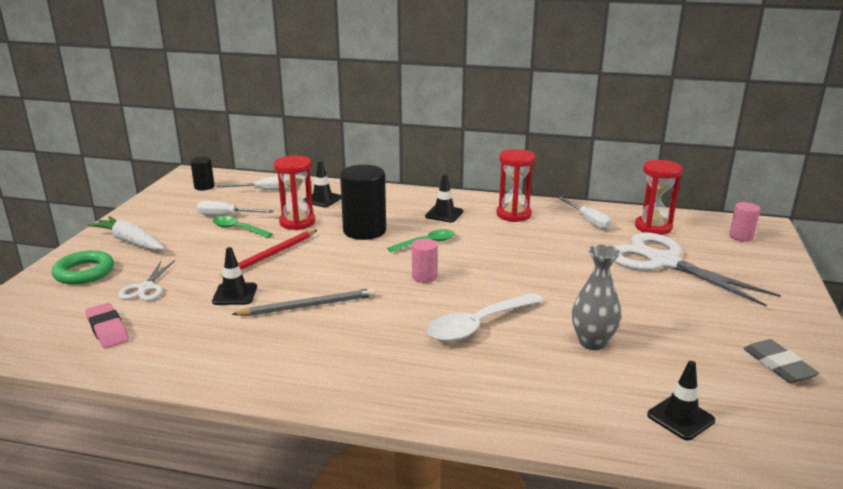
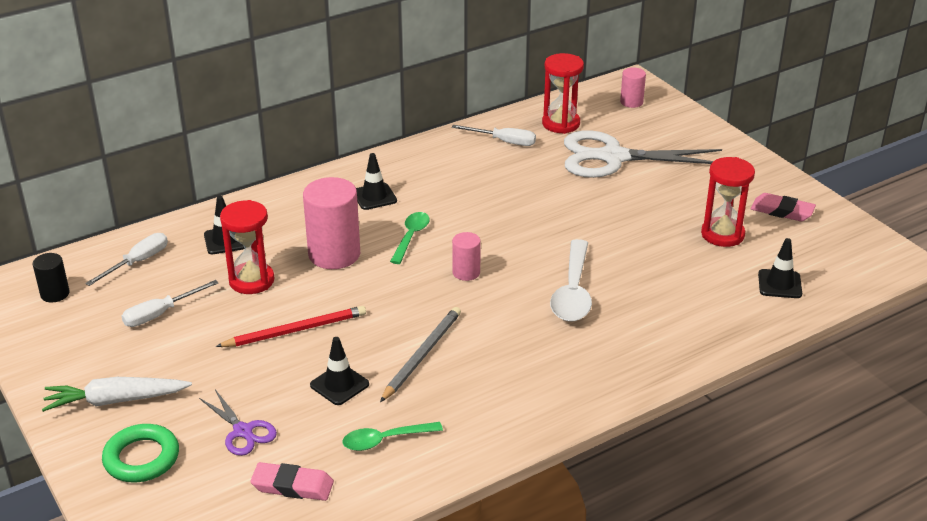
camera: 45 degrees left, 10 degrees up
white scissors [118,260,175,301] -> purple scissors [199,389,277,456]
green spoon [213,216,273,238] -> green spoon moved to [343,422,443,451]
red pencil [219,230,317,278] -> red pencil turned 105 degrees counterclockwise [216,306,366,347]
black cylinder [340,165,386,240] -> pink cylinder [303,177,360,269]
red hourglass [497,149,536,222] -> red hourglass moved to [701,157,755,247]
grey vase [572,245,621,350] -> none
grey eraser [743,339,819,383] -> pink eraser [751,193,816,221]

